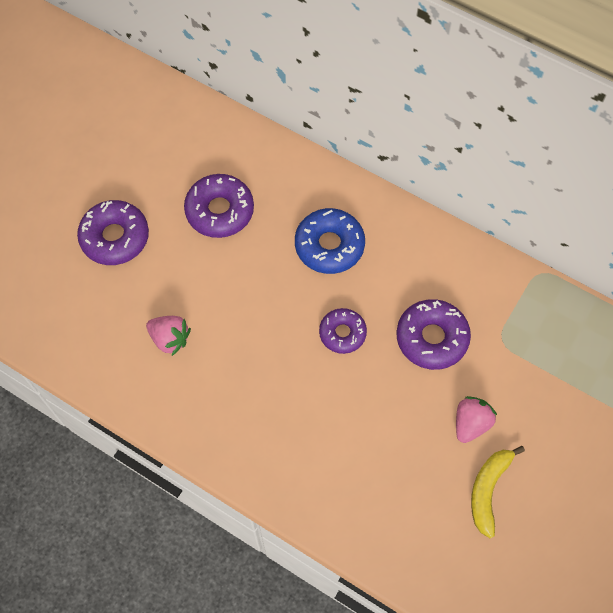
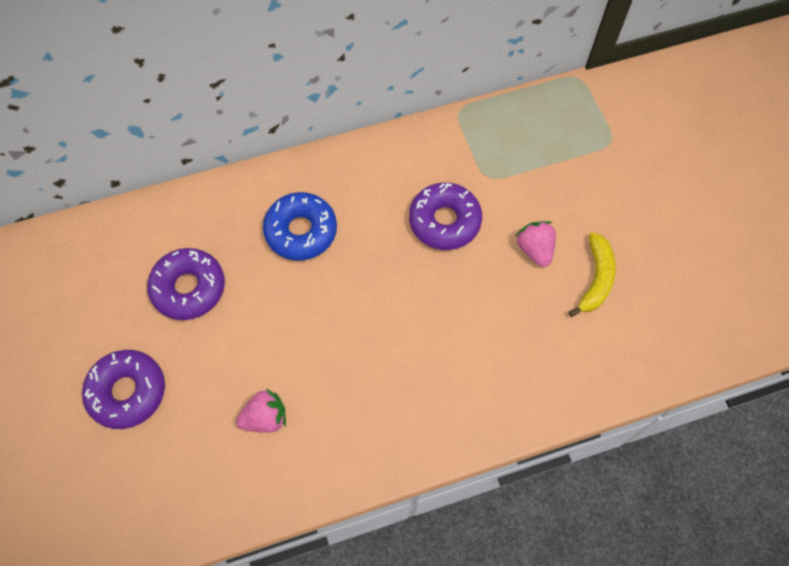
camera: 50 degrees left, 0 degrees up
purple donut [319,308,367,354] -> none
yellow banana [471,446,525,539] -> yellow banana turned 135 degrees counterclockwise [569,232,616,317]

